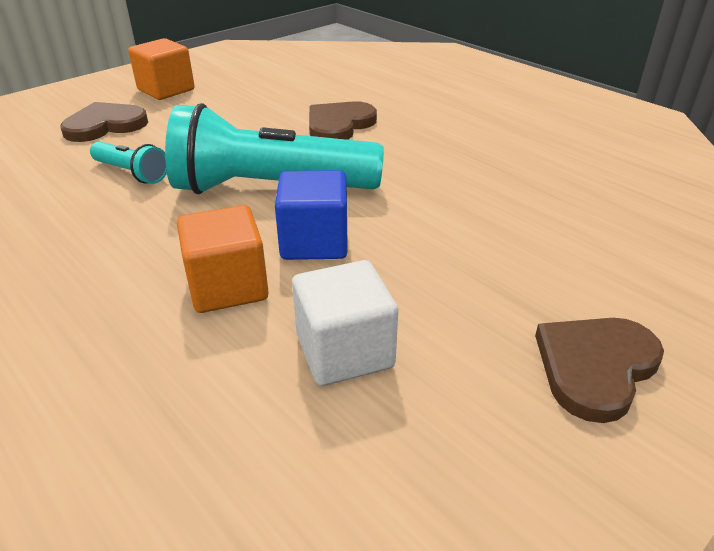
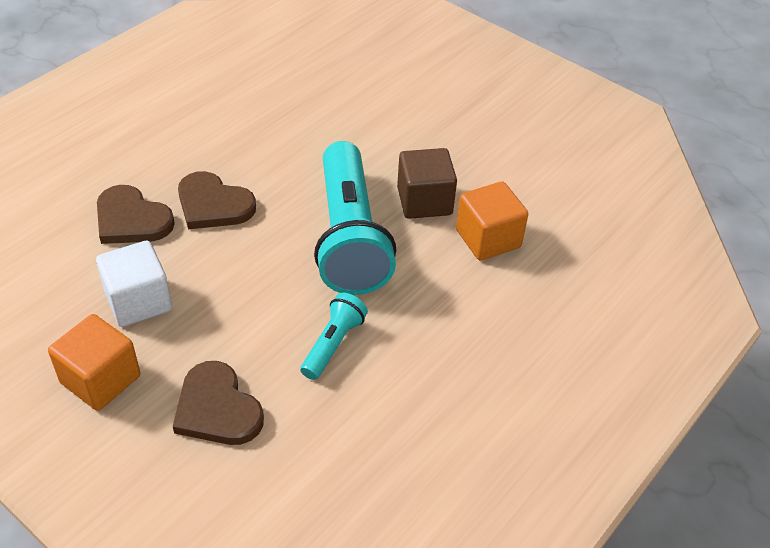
camera: 100 degrees left, 10 degrees up
blue cube [275,170,348,260] -> brown cube [397,148,457,219]
white cube [292,260,398,386] -> white cube moved to [96,241,172,327]
brown heart [535,318,664,423] -> brown heart moved to [97,185,175,244]

